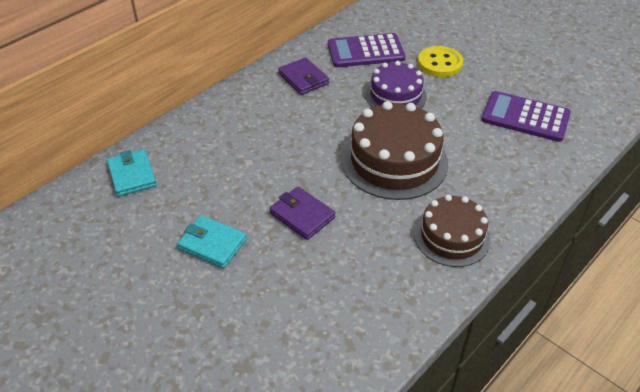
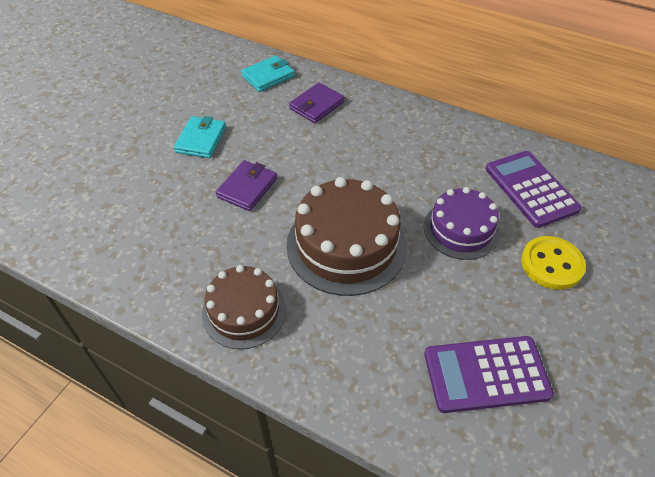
camera: 75 degrees right, 5 degrees up
purple wallet [278,57,329,95] -> purple wallet moved to [289,83,345,123]
purple calculator [481,91,571,142] -> purple calculator turned 105 degrees counterclockwise [424,336,554,413]

